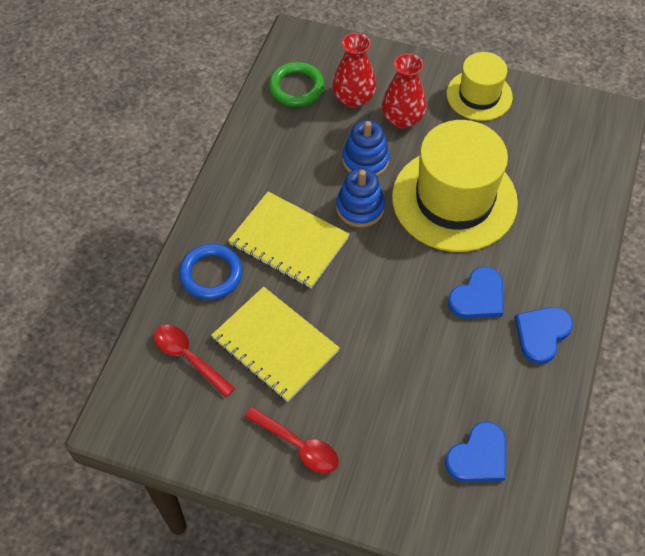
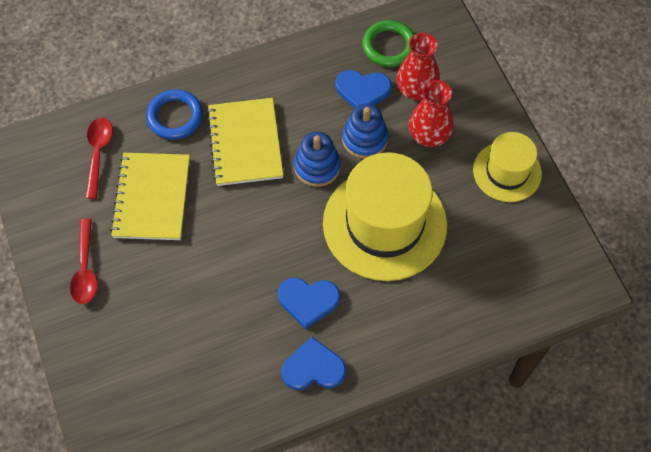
camera: 50 degrees right, 5 degrees up
blue heart [445,421,506,482] -> blue heart moved to [335,70,392,108]

